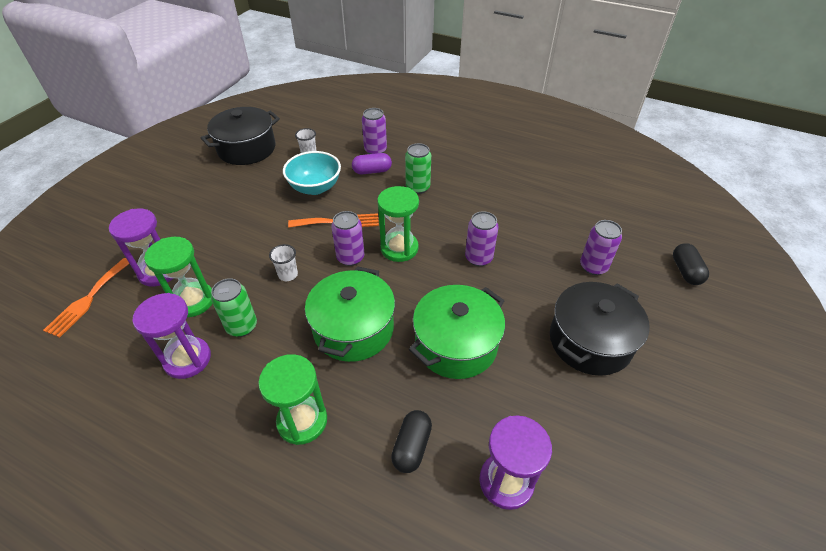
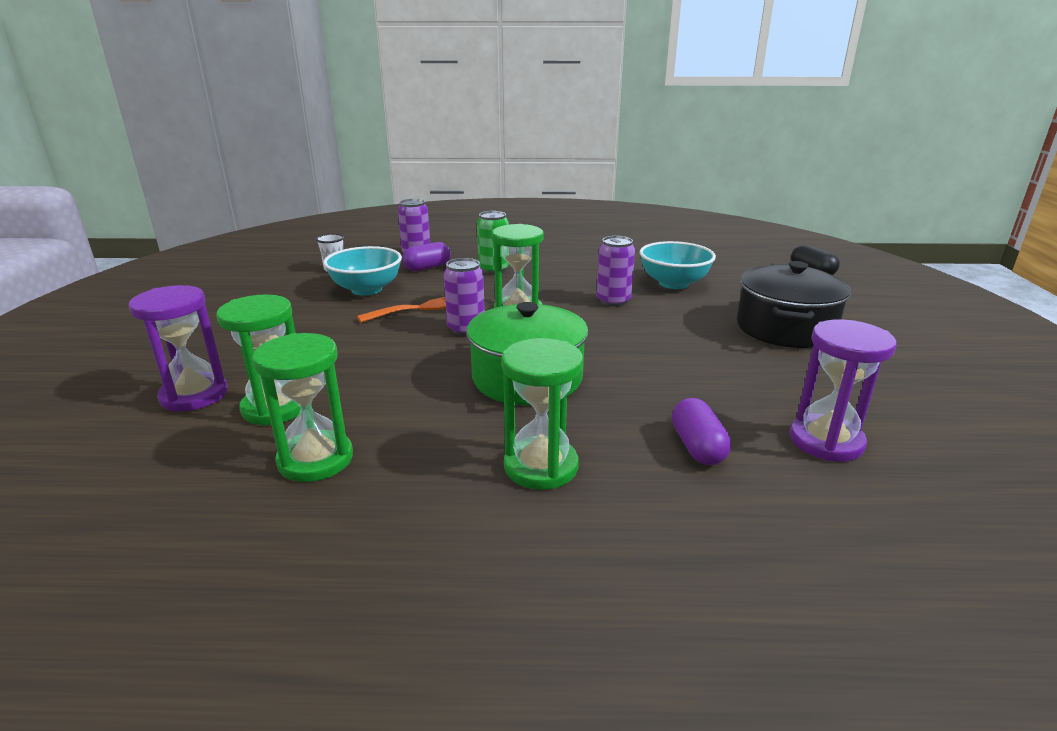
camera: 25 degrees left, 20 degrees down
orange fork [43,258,129,338] -> none
purple hourglass [132,293,211,379] -> green hourglass [252,333,353,482]
black pot [201,107,280,165] -> none
green can [211,278,257,337] -> none
white cup [269,244,298,281] -> none
black capsule [391,410,432,473] -> purple capsule [672,398,731,465]
green pot [409,285,505,379] -> none
purple can [580,220,622,275] -> none
none -> turquoise bowl [640,241,716,289]

